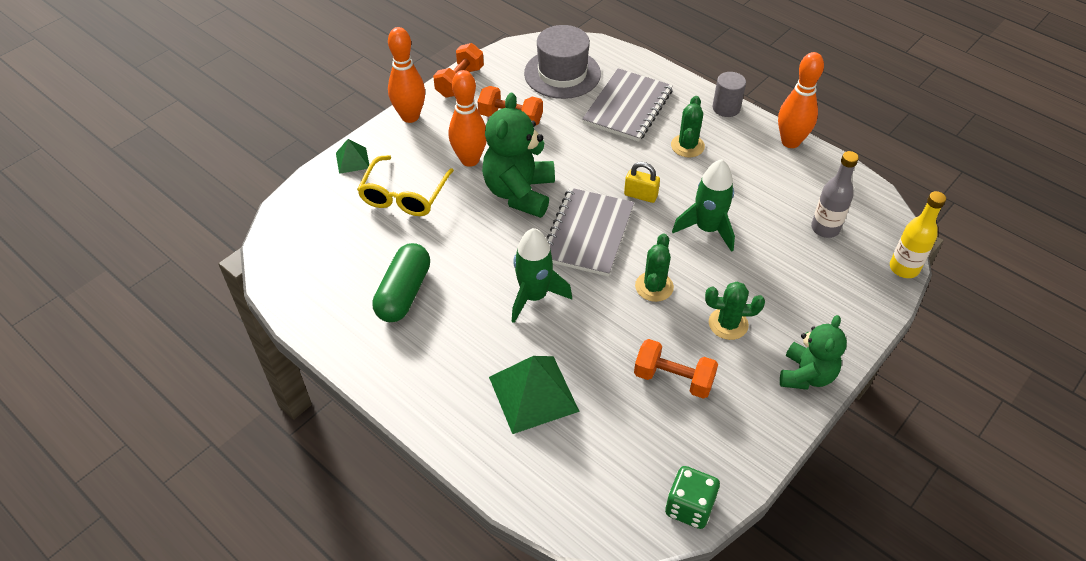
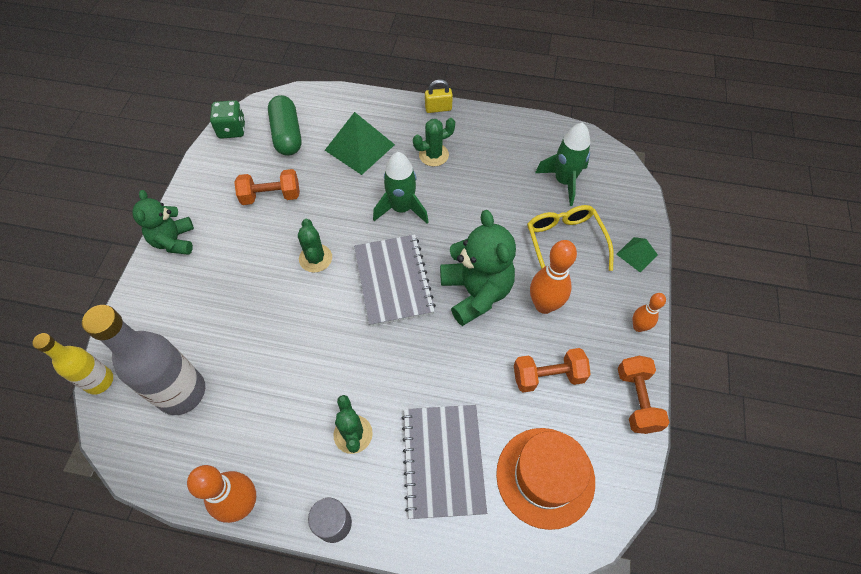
camera: 150 degrees right, 10 degrees up
green capsule [372,243,430,322] -> green capsule moved to [268,95,301,156]
orange bowling pin [388,27,425,123] -> orange bowling pin [633,293,666,332], size x0.58
grey hat [524,25,601,99] -> orange hat [496,428,595,530]
yellow padlock [624,162,660,203] -> yellow padlock moved to [425,79,453,113]
green rocket [672,159,735,252] -> green rocket moved to [535,122,590,206]
green cactus [705,281,765,340] -> green cactus moved to [413,118,455,166]
grey bottle [811,151,859,238] -> grey bottle [82,305,205,415], size x1.66

